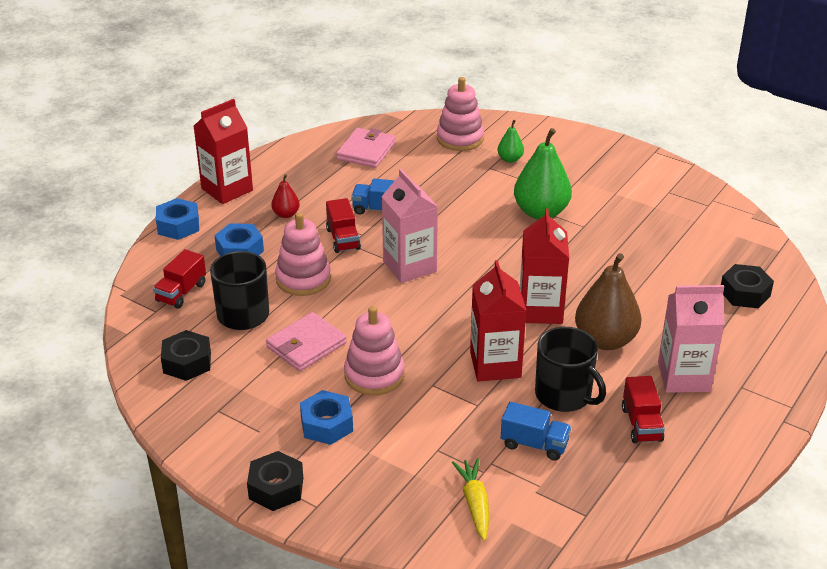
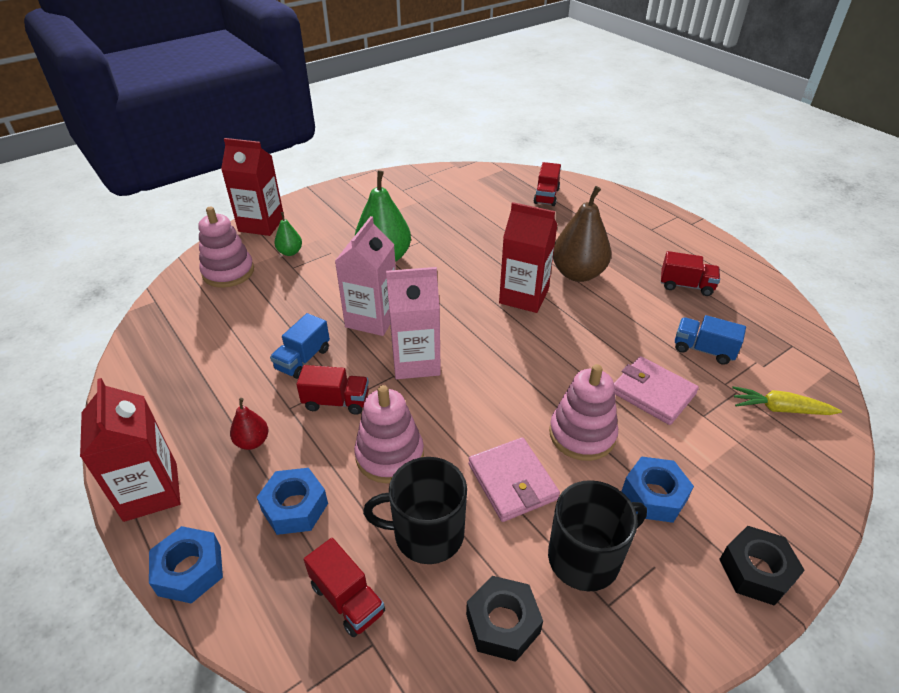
camera: 70 degrees left, 5 degrees up
pink wallet [336,128,396,168] -> pink wallet moved to [614,356,699,425]
red carton [470,260,527,382] -> red carton moved to [221,138,283,236]
blue truck [501,402,571,460] -> blue truck turned 105 degrees counterclockwise [675,315,746,365]
black mug [535,327,606,412] -> black mug moved to [548,480,647,591]
pink carton [658,285,725,393] -> pink carton moved to [335,216,396,336]
black nut [721,264,774,308] -> red truck [533,162,561,206]

